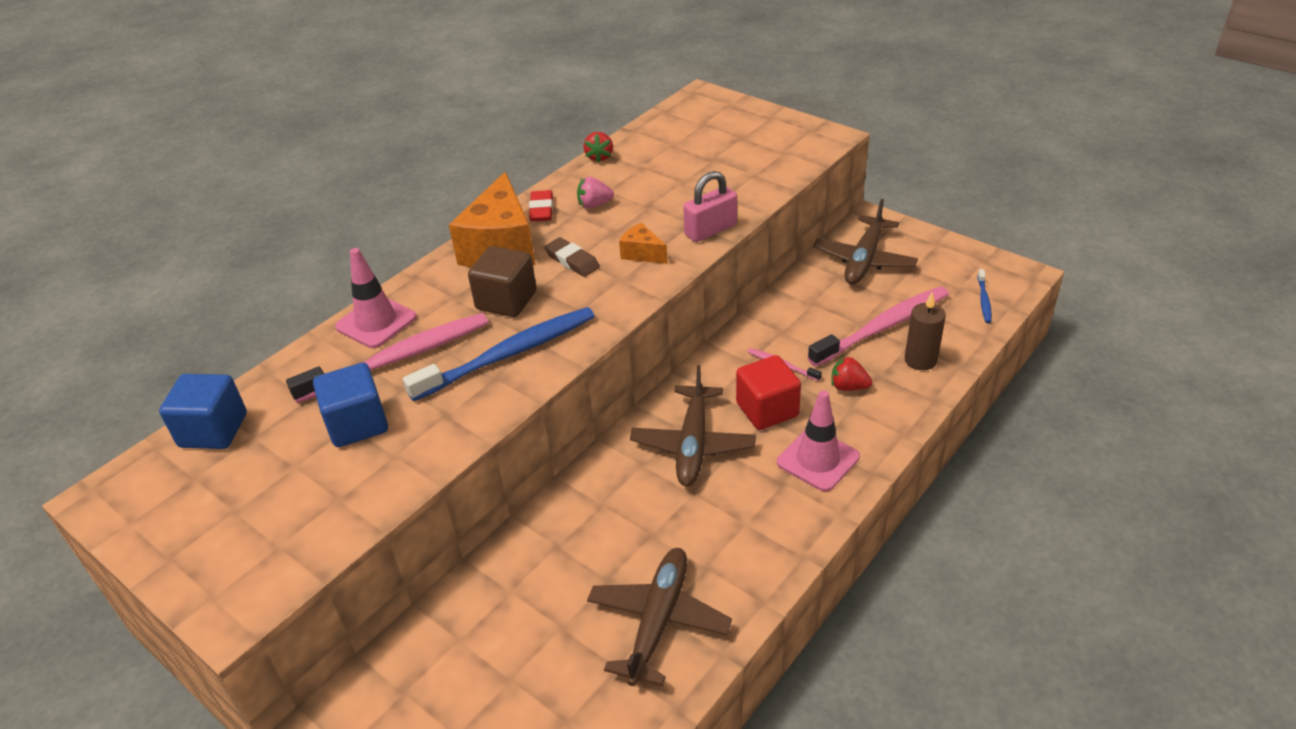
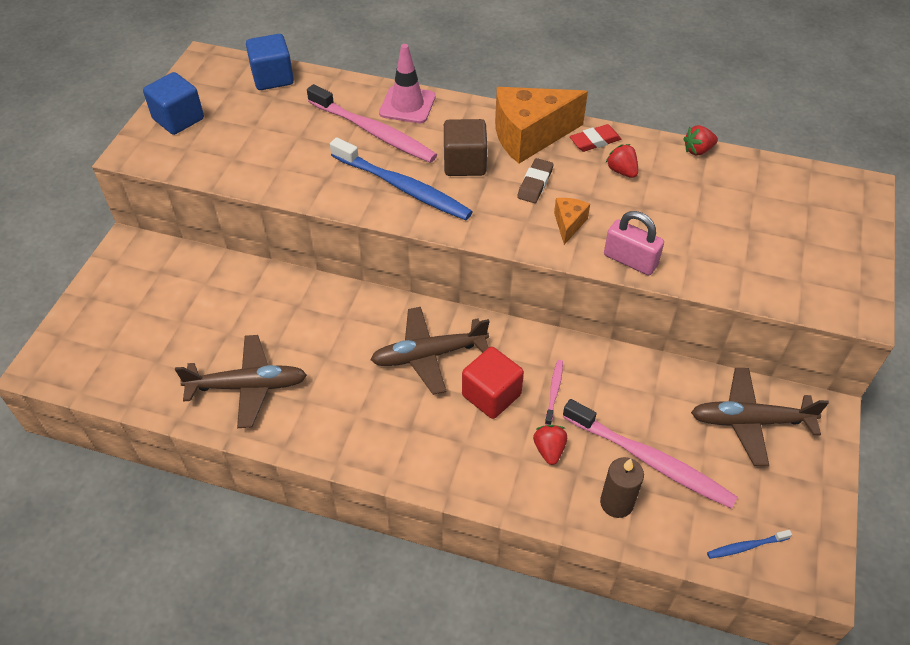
camera: 65 degrees right, 10 degrees up
blue cube [313,363,388,447] -> blue cube moved to [143,72,204,135]
pink strawberry [577,177,614,209] -> red strawberry [606,144,638,178]
pink traffic cone [777,390,860,492] -> none

